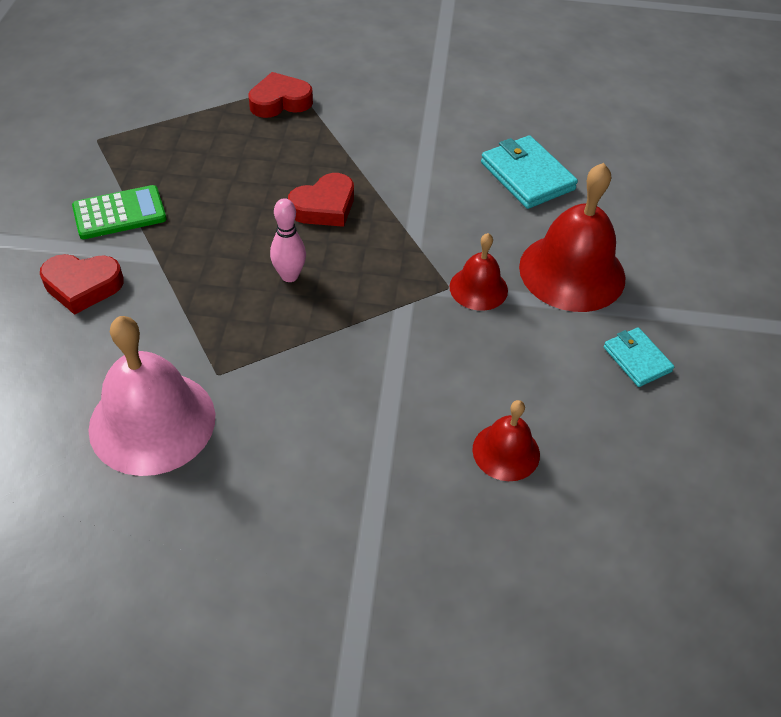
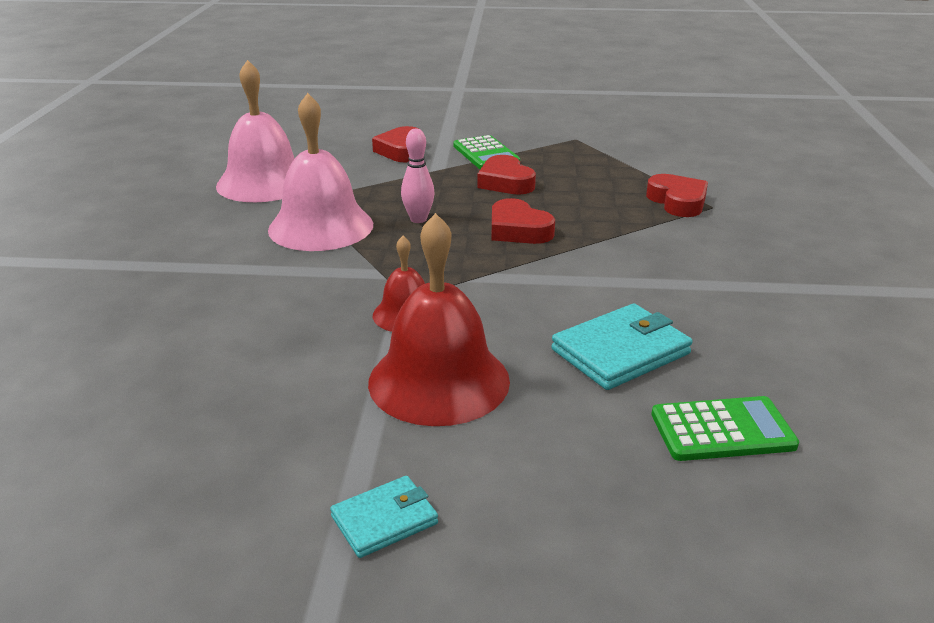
camera: 90 degrees right, 20 degrees down
red bell [472,400,540,481] -> none
turquoise wallet [604,327,674,387] -> turquoise wallet moved to [330,476,438,558]
none -> pink bell [268,93,373,251]
none -> red heart [477,155,536,195]
none -> green calculator [651,396,799,461]

